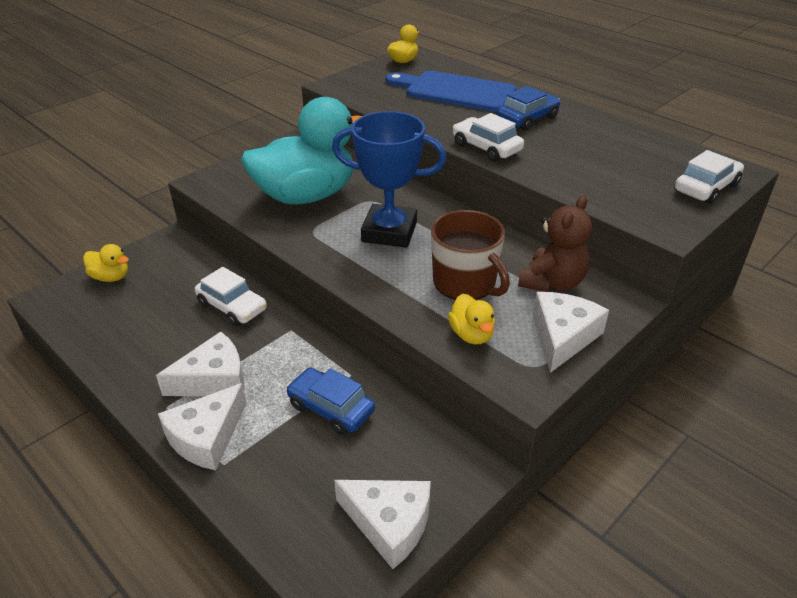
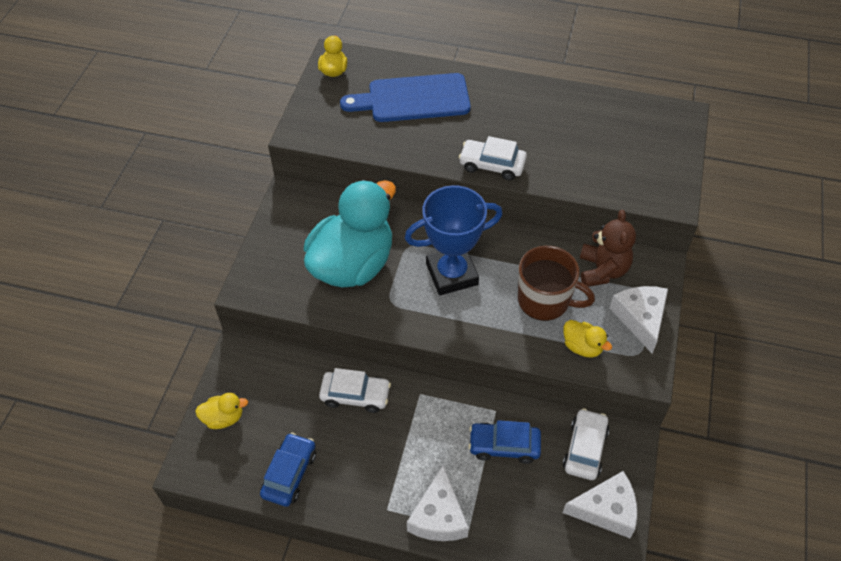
camera: 30 degrees left, 15 degrees up
white cheese [156,332,245,396] -> none
blue car [497,86,560,131] -> blue car moved to [260,433,316,507]
white car [674,150,744,204] -> white car moved to [563,408,609,480]

